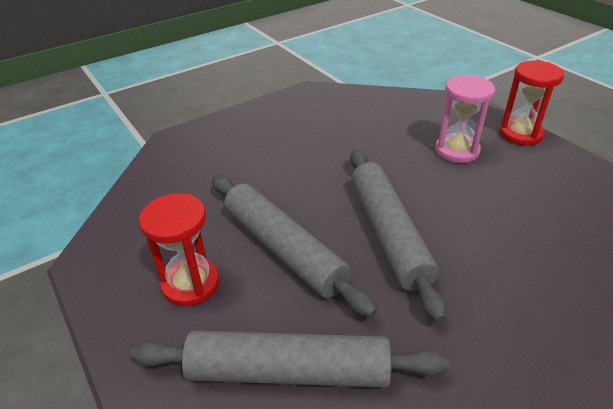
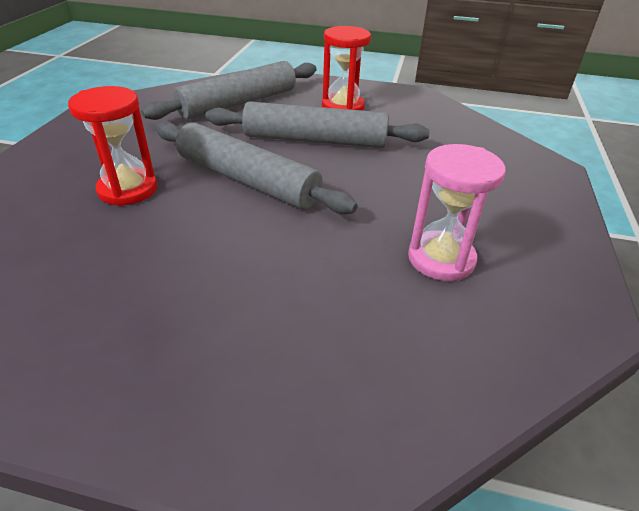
camera: 135 degrees right, 0 degrees up
pink hourglass [435,75,495,163] -> pink hourglass moved to [408,144,506,281]
red hourglass [499,61,564,146] -> red hourglass moved to [68,86,157,206]

